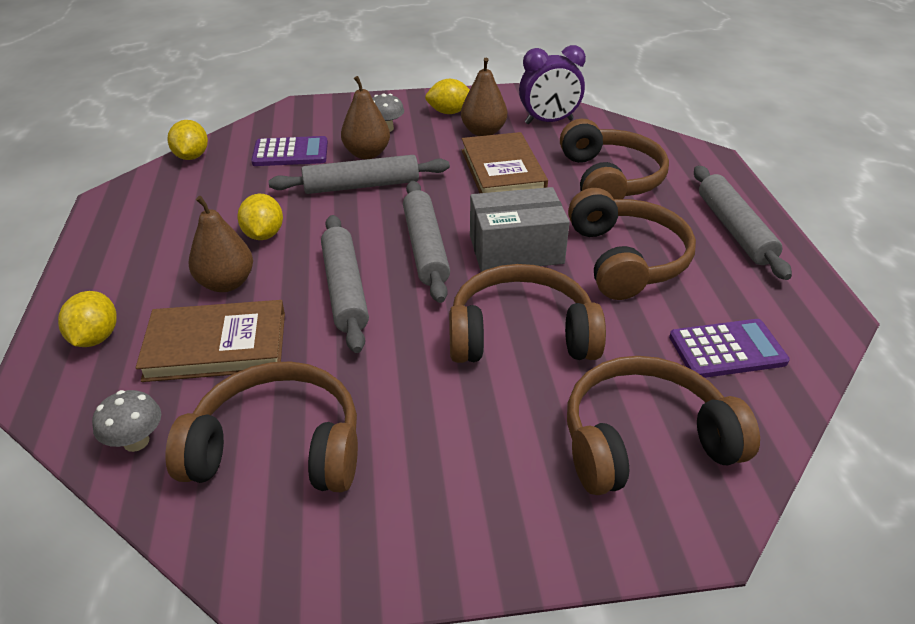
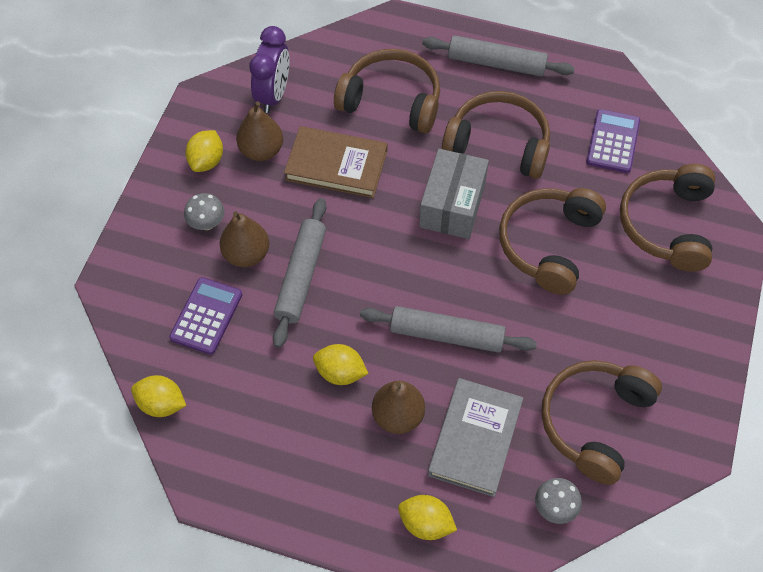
camera: 65 degrees left, 20 degrees up
brown book [136,300,285,382] -> grey book [428,378,523,497]
grey rolling pin [403,181,450,303] -> none

